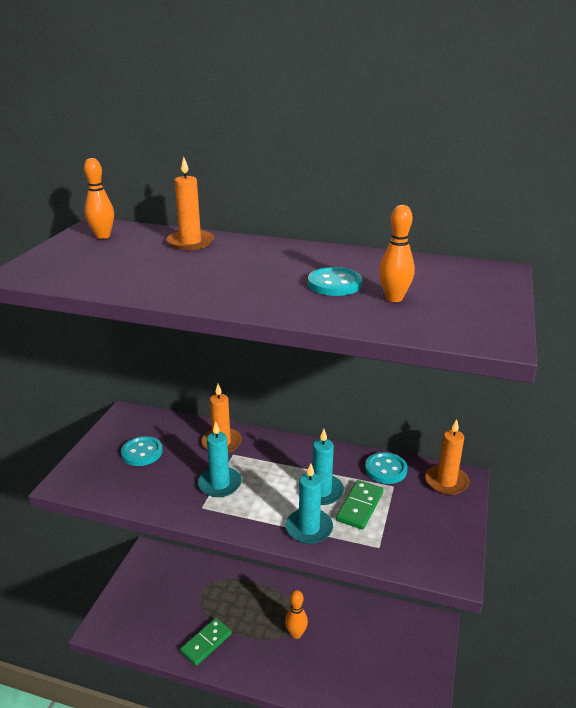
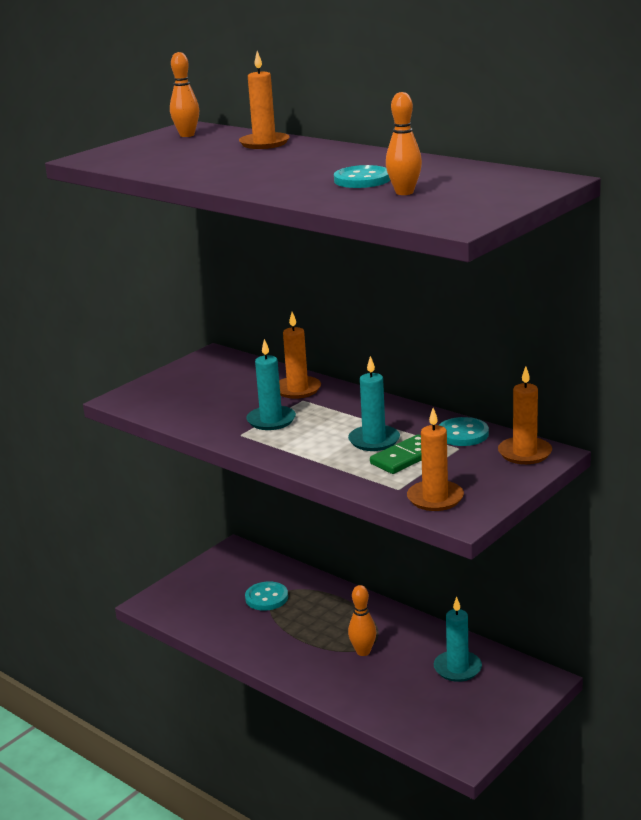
camera: 25 degrees right, 5 degrees down
turquoise button [121,436,163,466] -> turquoise button moved to [245,581,288,611]
green domino [180,618,232,666] -> none
turquoise candle [286,463,333,544] -> turquoise candle moved to [434,597,482,682]
none -> orange candle [407,408,464,511]

